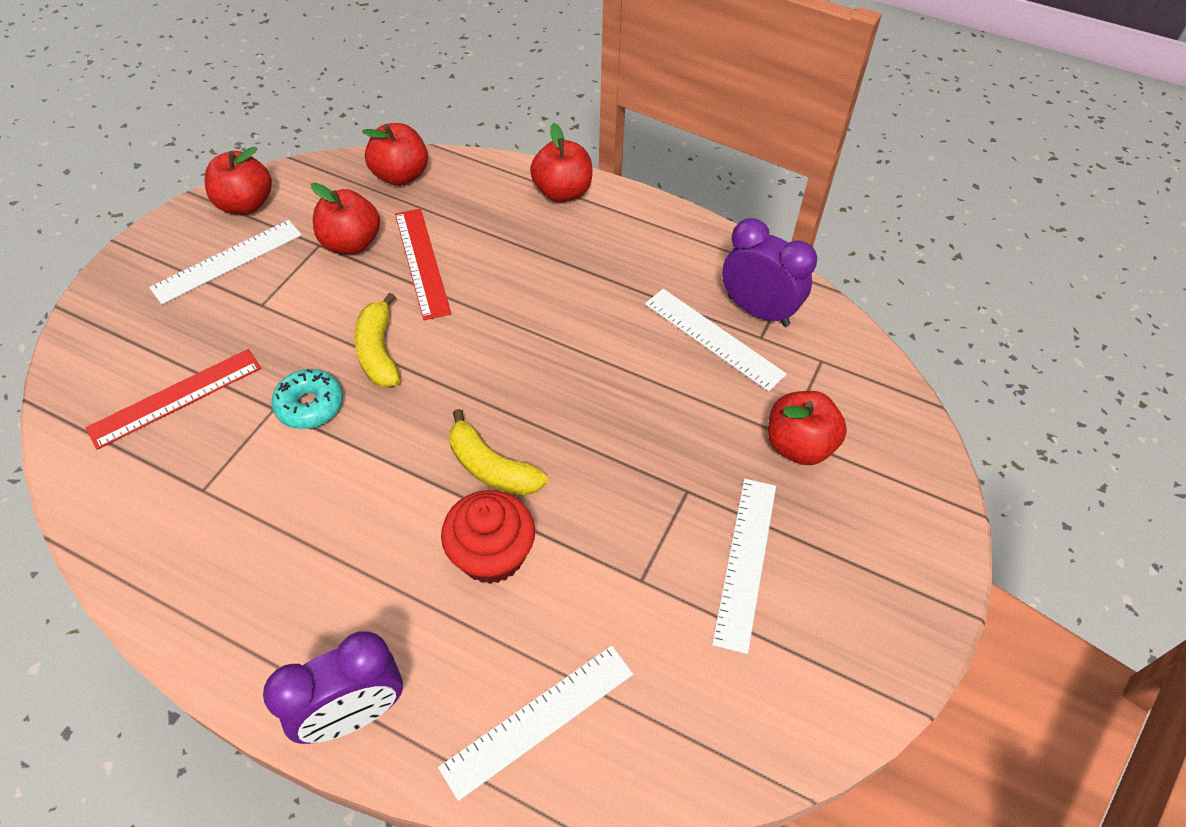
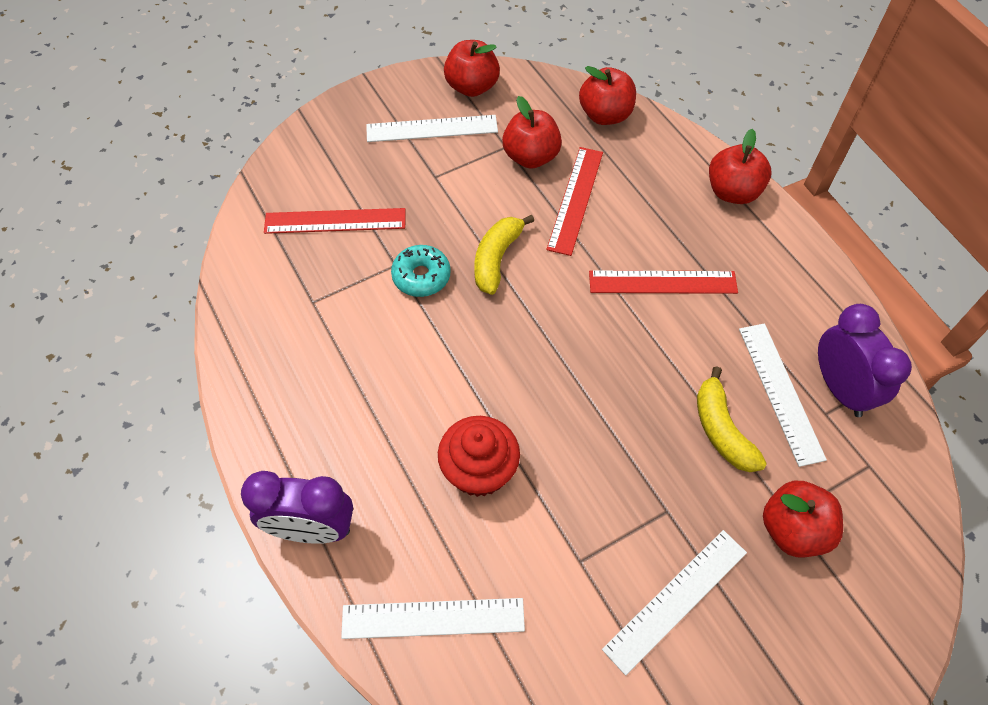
camera: 35 degrees right, 5 degrees up
yellow banana [449,409,548,496] -> yellow banana moved to [697,366,767,472]
none -> red ruler [589,270,738,294]

